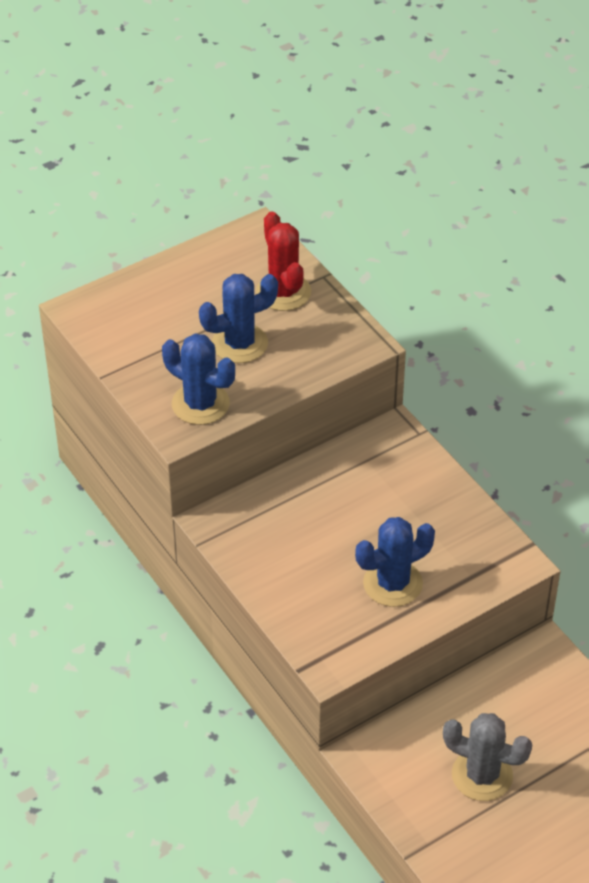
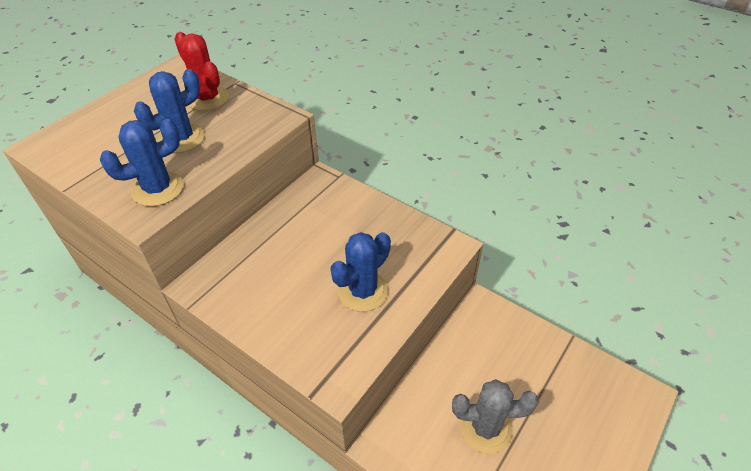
camera: 20 degrees left, 0 degrees up
blue cactus [162,333,235,425] -> blue cactus turned 45 degrees counterclockwise [100,119,183,206]

